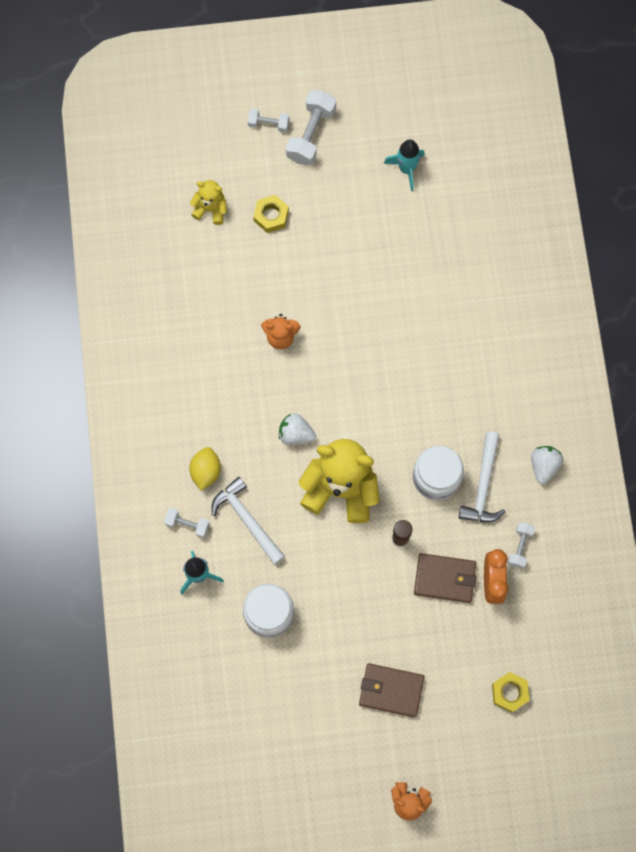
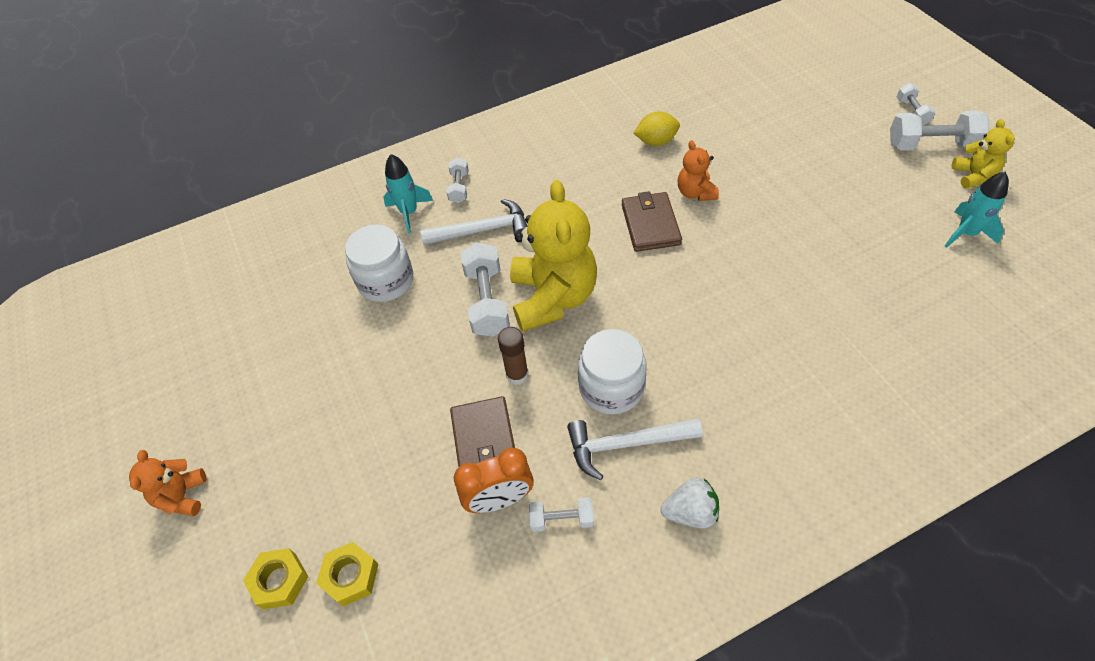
camera: 75 degrees right, 20 degrees down
yellow lemon [189,447,221,491] -> yellow lemon moved to [634,111,680,146]
yellow teddy bear [190,180,227,225] -> yellow teddy bear moved to [952,119,1015,189]
white hammer [212,477,285,565] -> white hammer turned 45 degrees clockwise [420,199,527,245]
yellow nut [253,195,289,233] -> yellow nut moved to [243,548,309,609]
white strawberry [279,413,316,445] -> none
brown wallet [359,663,425,718] -> brown wallet moved to [622,191,682,252]
none -> white dumbbell [460,243,510,337]

